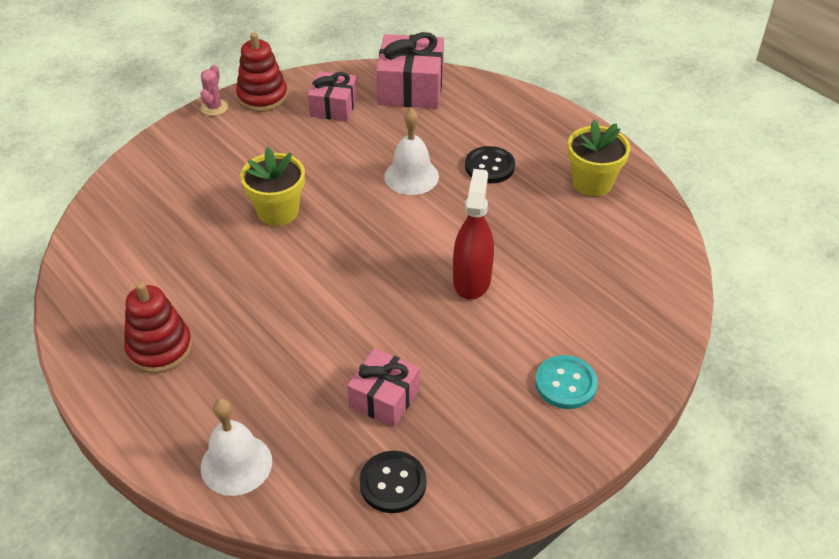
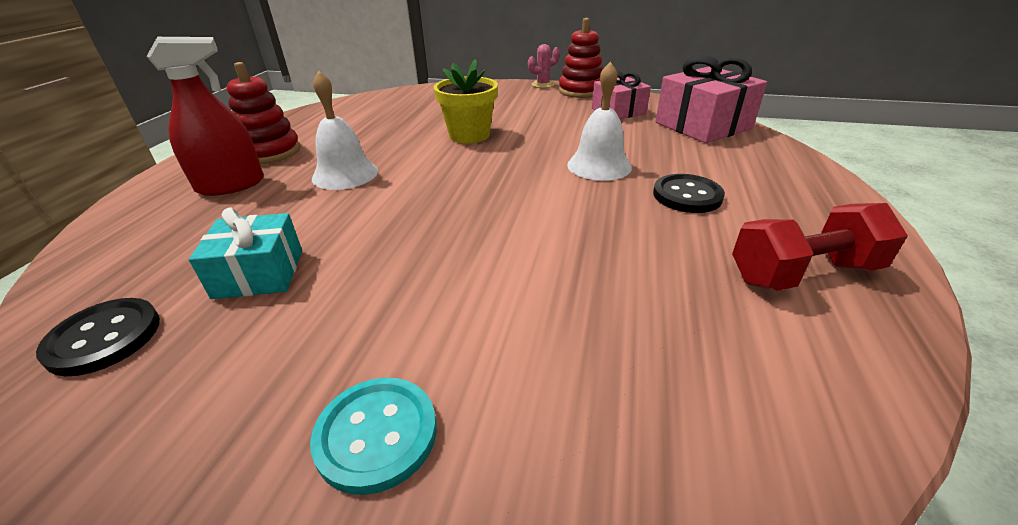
camera: 55 degrees right, 10 degrees down
white bell [201,398,272,496] -> white bell moved to [312,70,378,190]
pink gift [347,348,420,427] -> turquoise gift [189,207,302,299]
red spray bottle [453,169,494,300] -> red spray bottle moved to [146,37,264,196]
yellow flower pot [567,120,630,197] -> red dumbbell [732,203,908,291]

